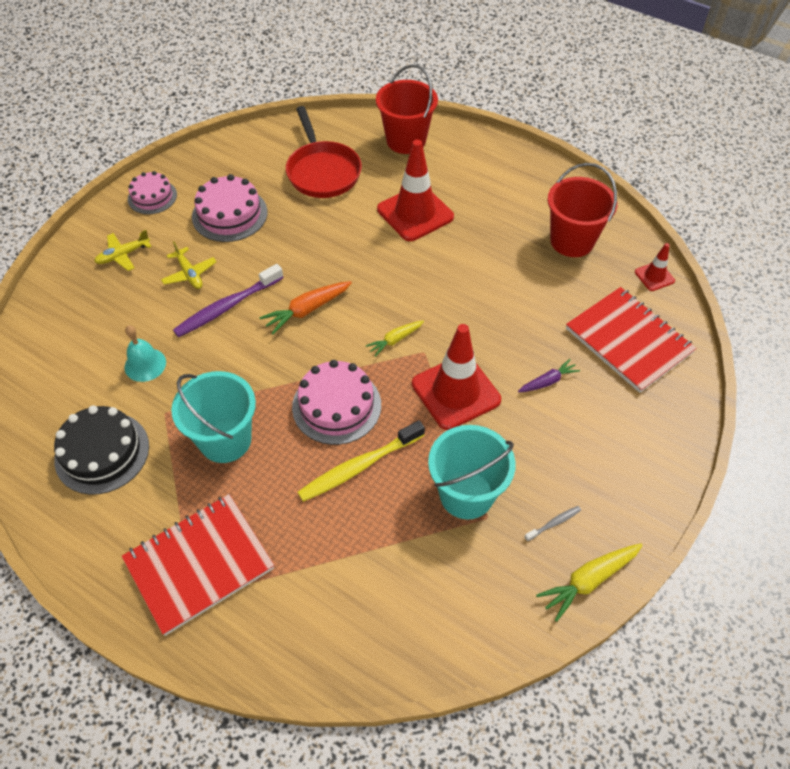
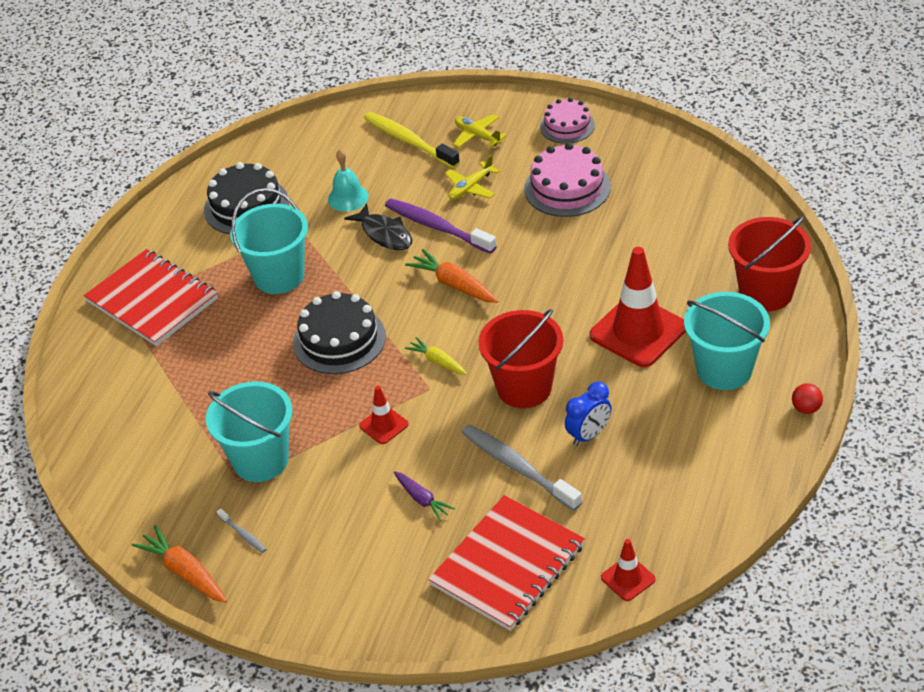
camera: 80 degrees right, 10 degrees down
red pan [286,106,362,198] -> none
pink cake [292,360,381,445] -> black cake [293,291,386,374]
yellow toothbrush [298,420,425,502] -> yellow toothbrush moved to [364,112,460,168]
red traffic cone [412,324,501,430] -> red traffic cone [359,386,409,444], size x0.49
yellow carrot [536,544,643,622] -> orange carrot [132,525,227,603]
red bucket [547,163,618,257] -> red bucket moved to [478,309,563,408]
none -> black fish [344,203,412,250]
none -> grey toothbrush [462,424,582,511]
none -> blue clock [565,382,611,446]
none -> turquoise bucket [684,292,770,390]
none -> red ball [792,383,823,414]

